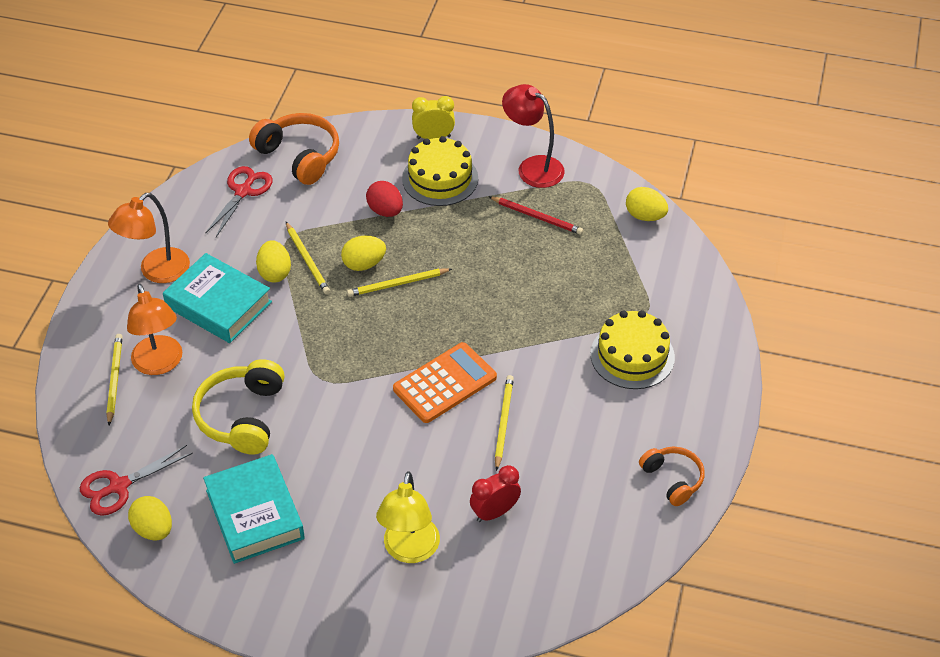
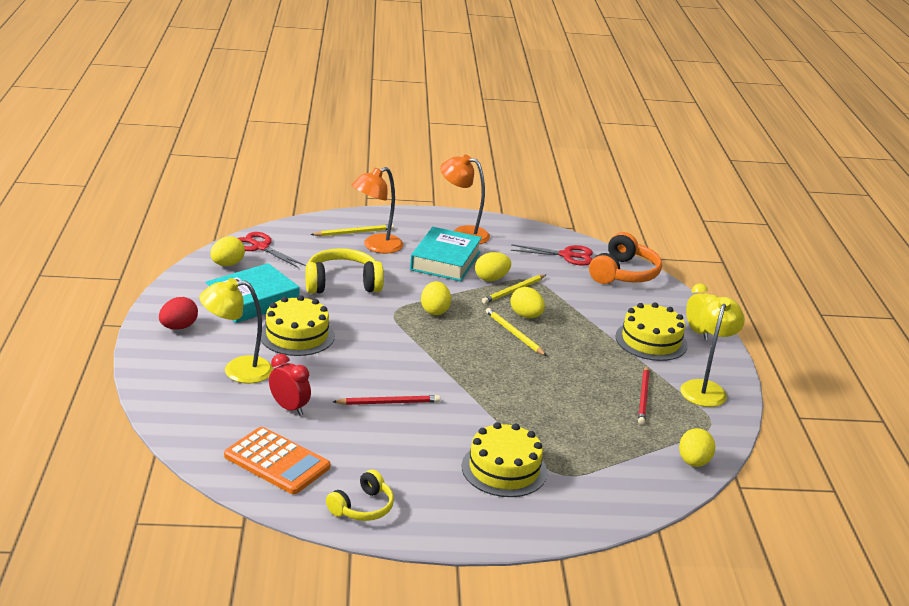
camera: 70 degrees right, 20 degrees down
red egg [366,181,403,217] -> red egg moved to [159,297,198,330]
orange calculator [393,342,497,423] -> orange calculator moved to [224,427,330,494]
yellow pencil [495,375,514,471] -> red pencil [333,395,440,405]
red lamp [502,84,565,188] -> yellow lamp [680,297,745,407]
orange headphones [639,447,705,506] -> yellow headphones [326,469,394,521]
none -> yellow cake [261,295,335,356]
none -> yellow egg [421,281,451,315]

